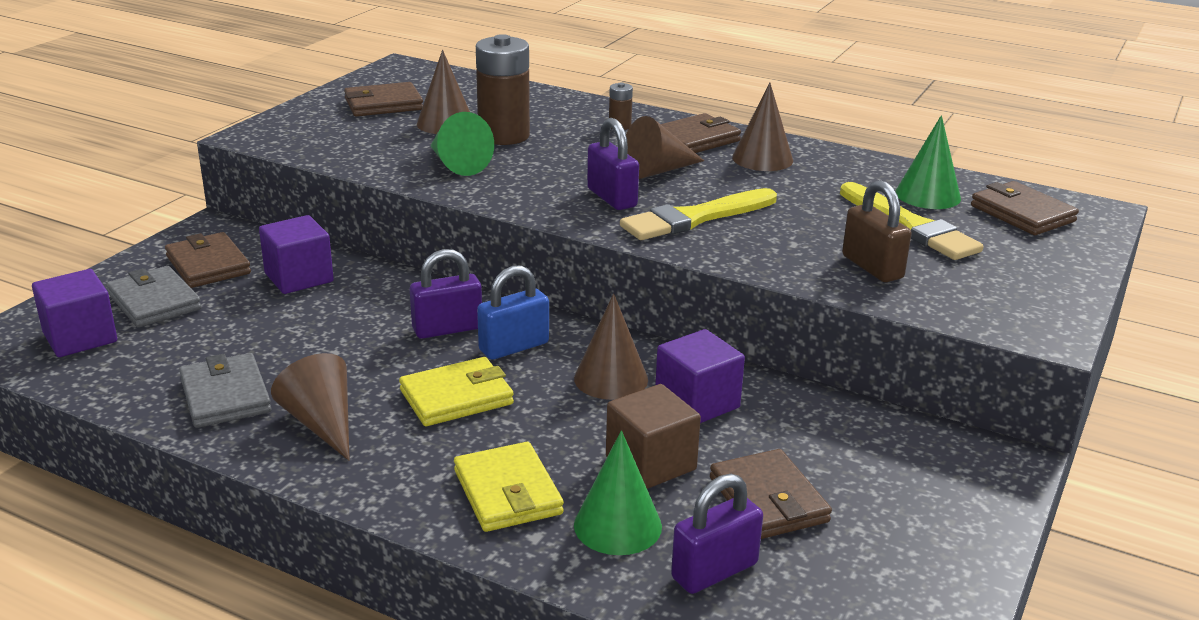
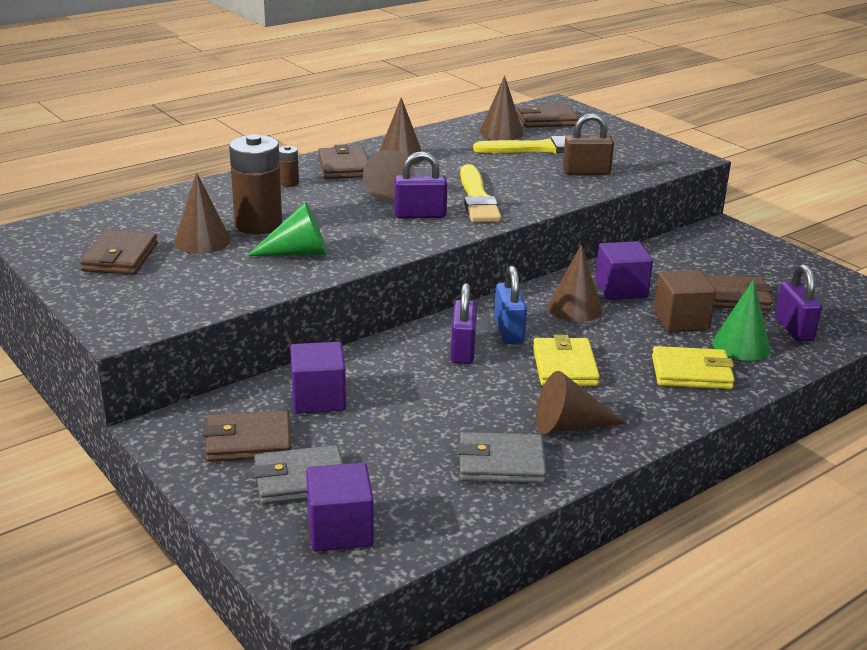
camera: 65 degrees left, 0 degrees up
green cone [895,115,961,209] -> brown cone [479,76,524,140]

